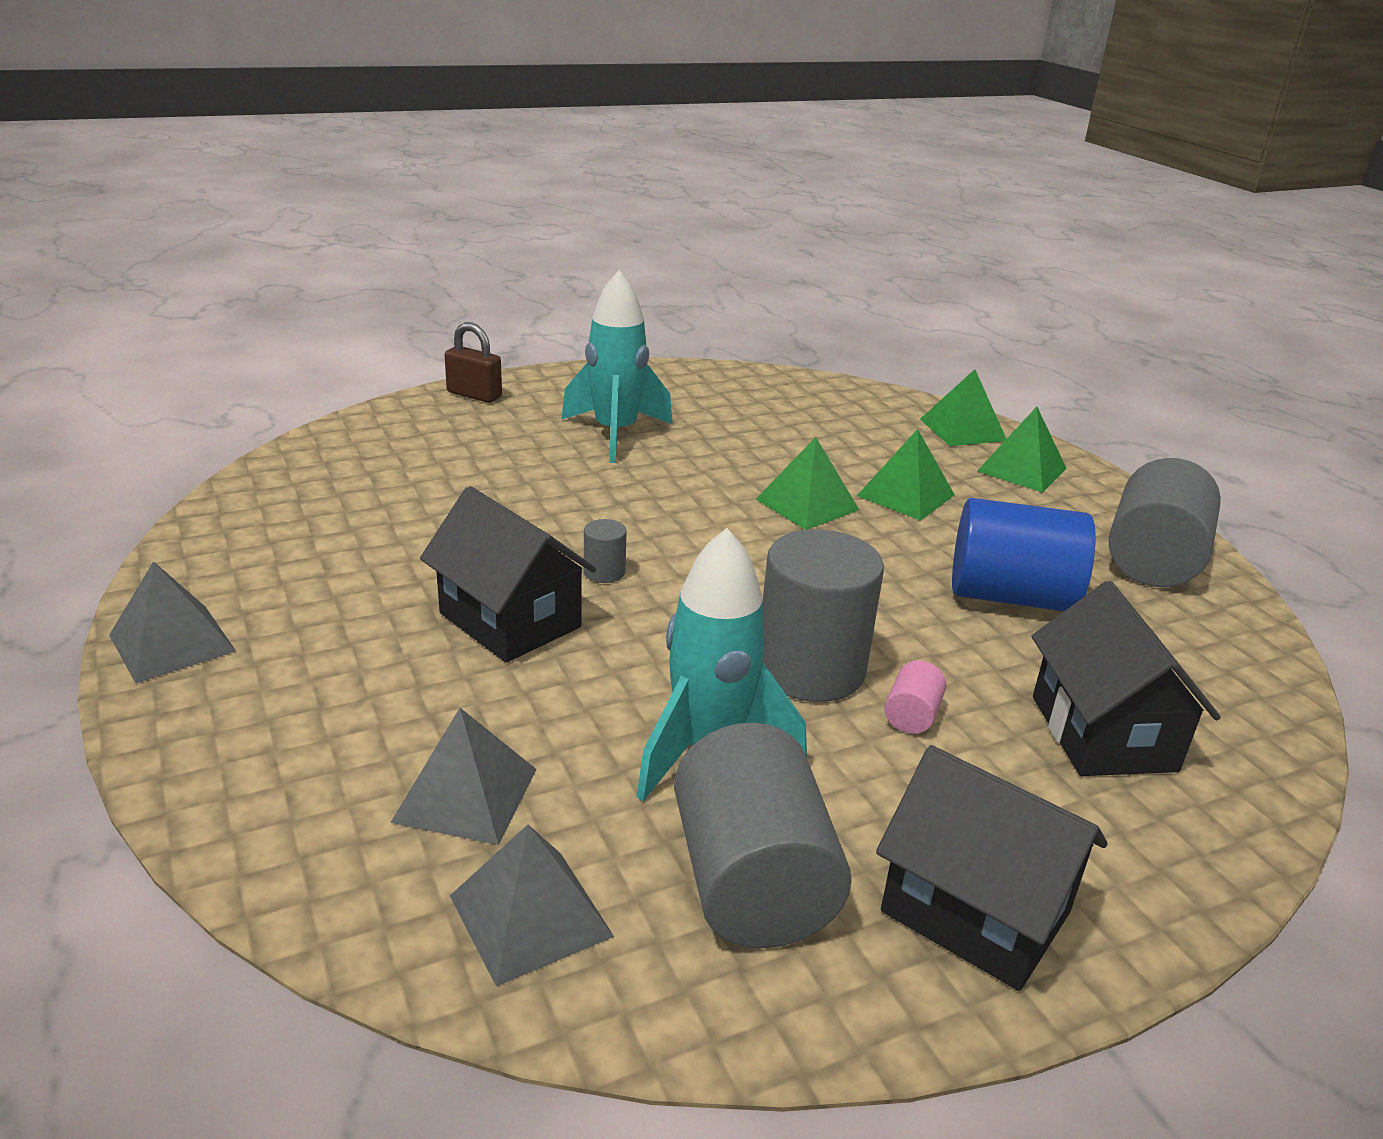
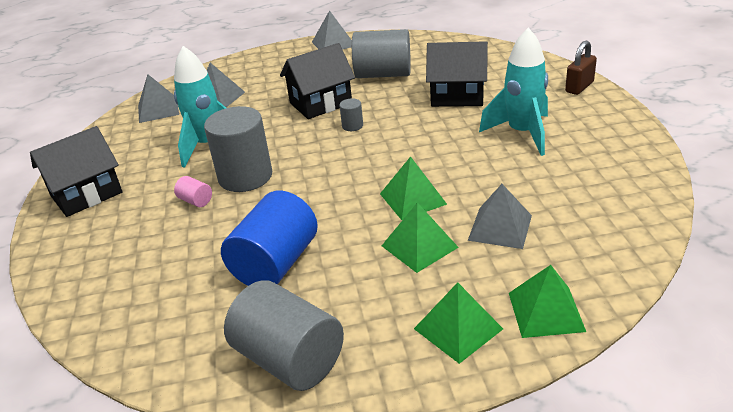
camera: 110 degrees right, 5 degrees up
grey cylinder [674,723,851,948] -> grey cylinder moved to [352,29,411,78]
black house [1032,581,1221,776] -> black house moved to [426,41,488,107]
none -> grey pyramid [468,184,532,249]

